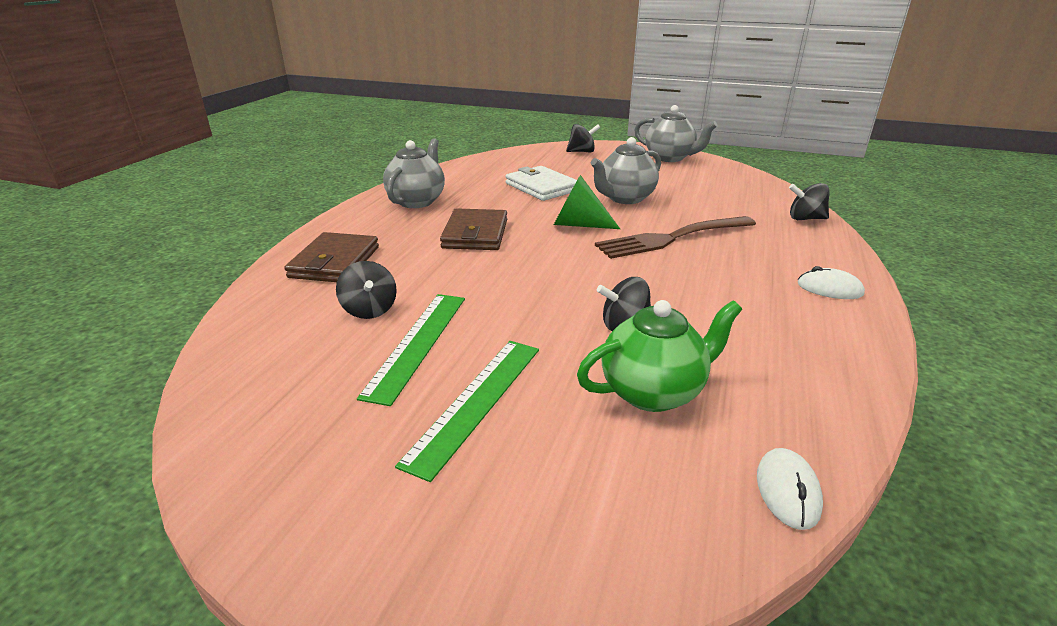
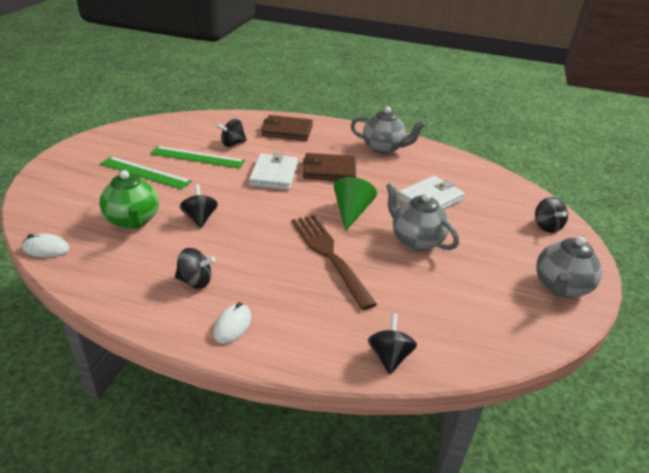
camera: 85 degrees right, 5 degrees up
none -> black spinning top [175,248,216,289]
none -> white wallet [249,153,298,190]

